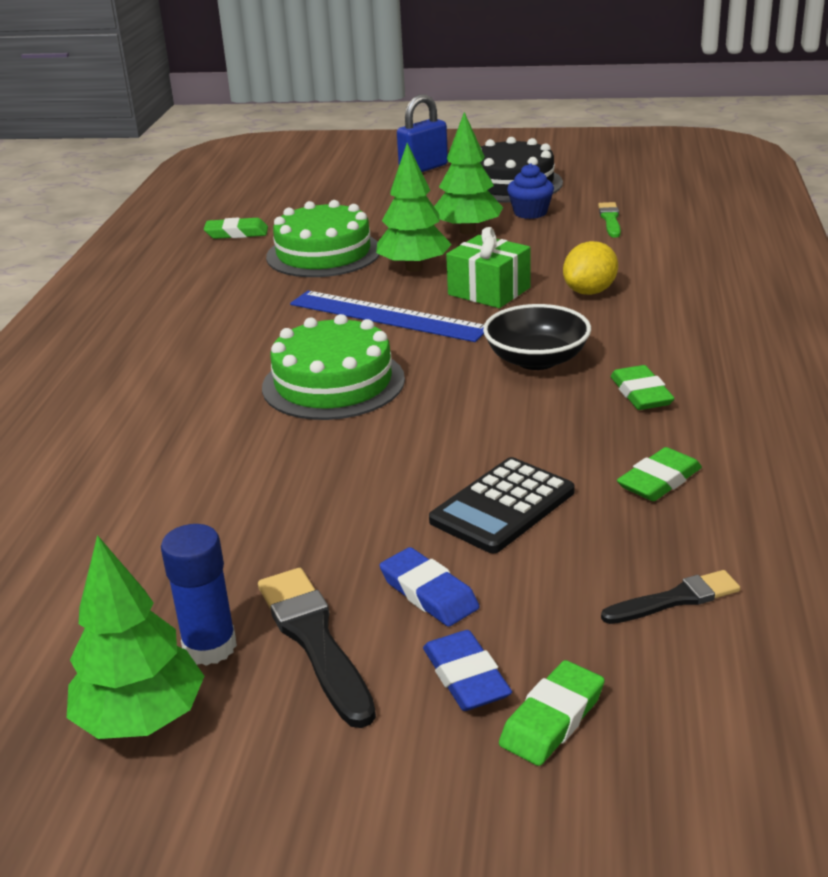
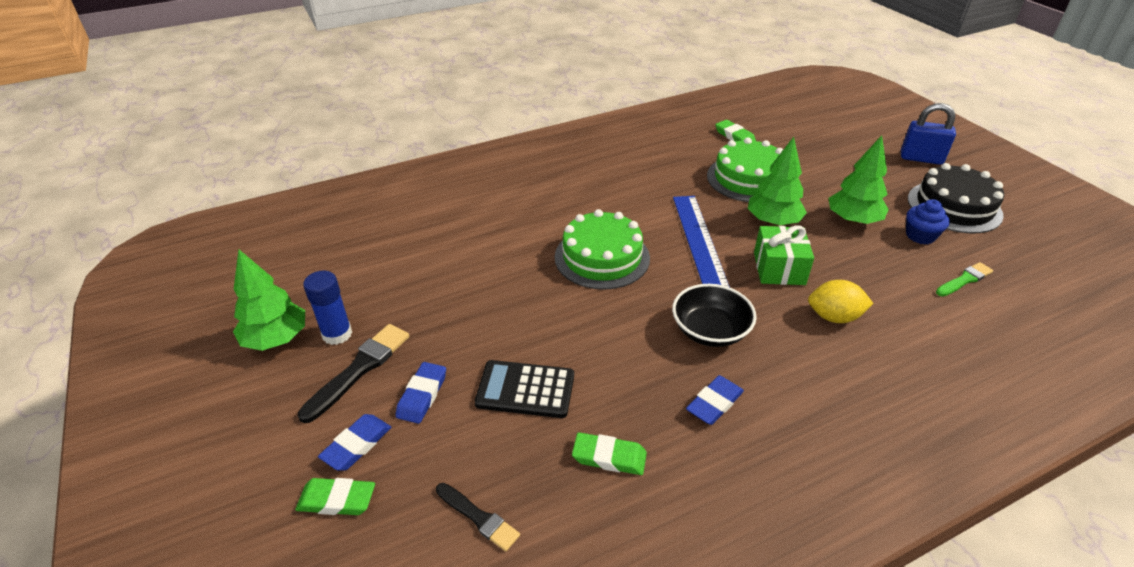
camera: 55 degrees right, 10 degrees up
green eraser [611,365,675,410] -> blue eraser [686,375,744,425]

